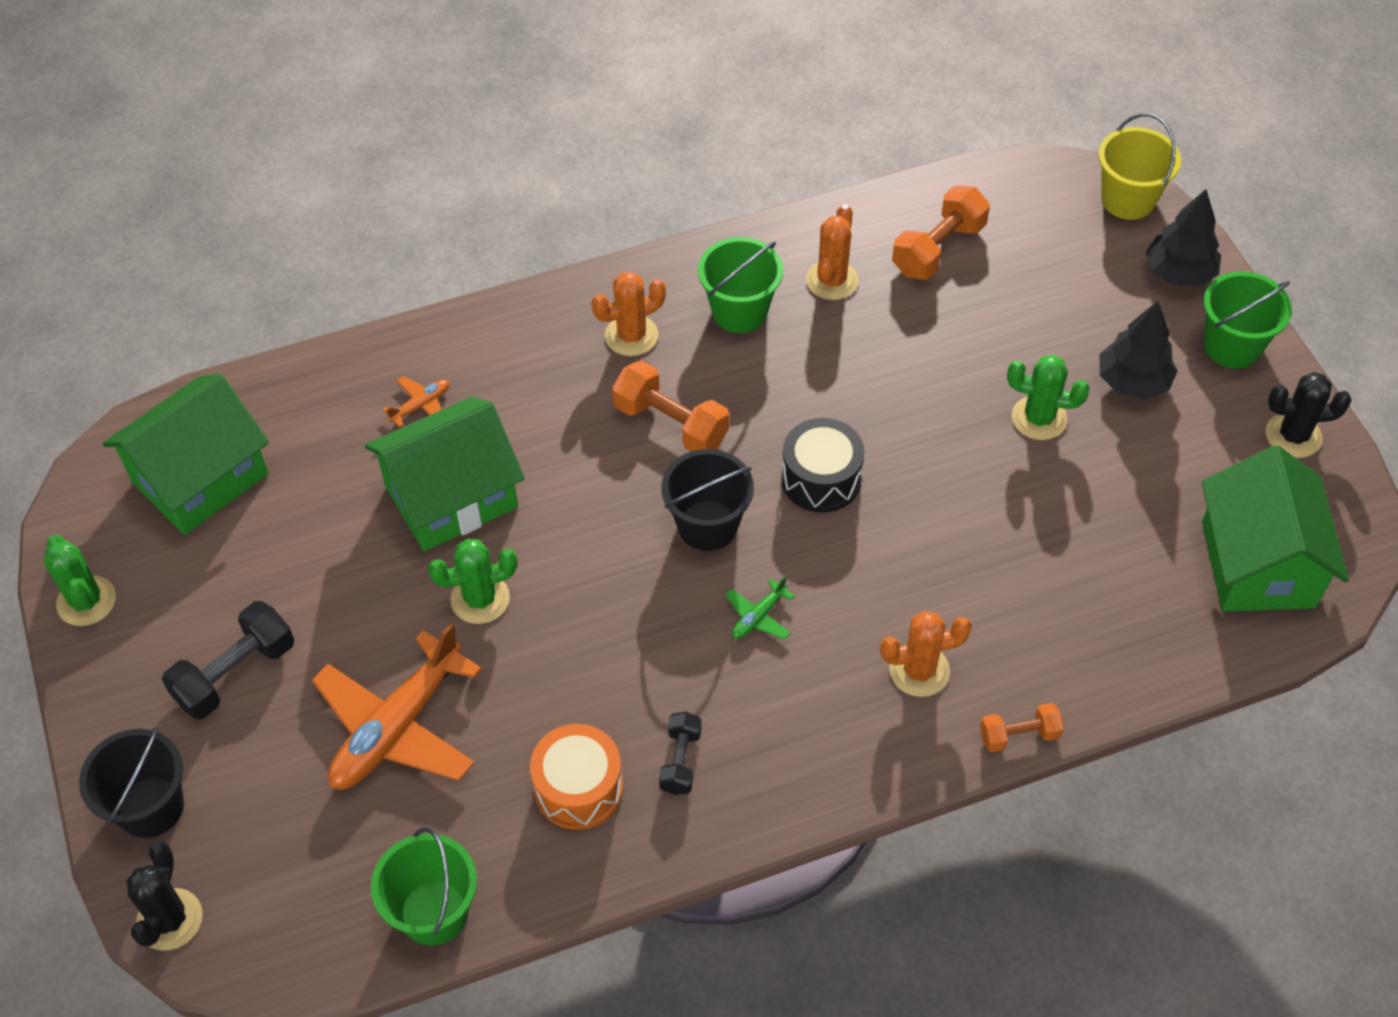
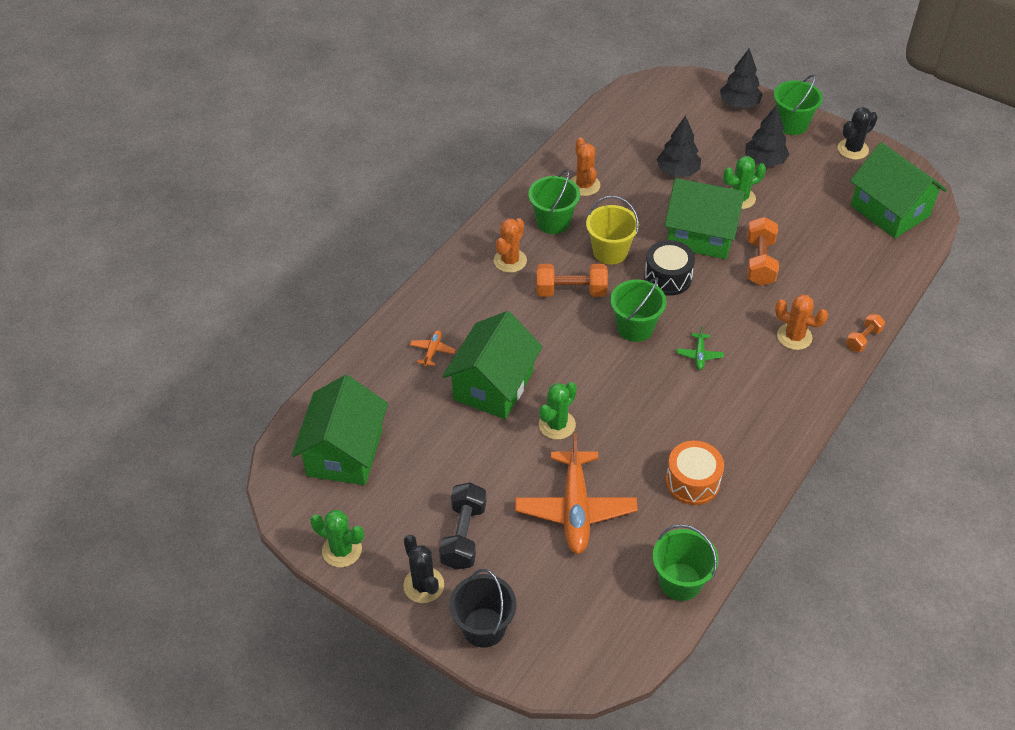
camera: 35 degrees left, 5 degrees down
black cactus [126,841,203,950] -> black cactus moved to [403,535,444,603]
black dumbbell [659,712,702,795] -> none
black bucket [661,449,754,551] -> green bucket [610,277,667,342]
orange cactus [880,611,972,697] -> orange cactus turned 75 degrees clockwise [775,294,828,350]
orange dumbbell [892,185,990,280] -> orange dumbbell moved to [747,217,779,286]
yellow bucket [1098,113,1181,220] -> yellow bucket moved to [586,196,639,265]
none -> black tree [657,115,701,177]
none -> green house [664,178,746,259]

